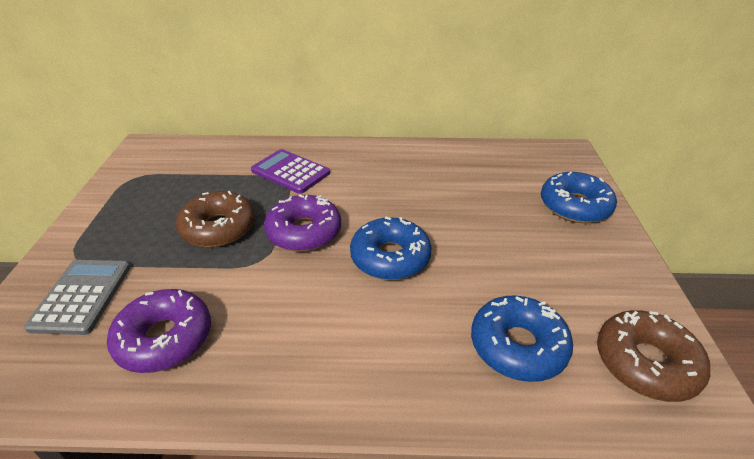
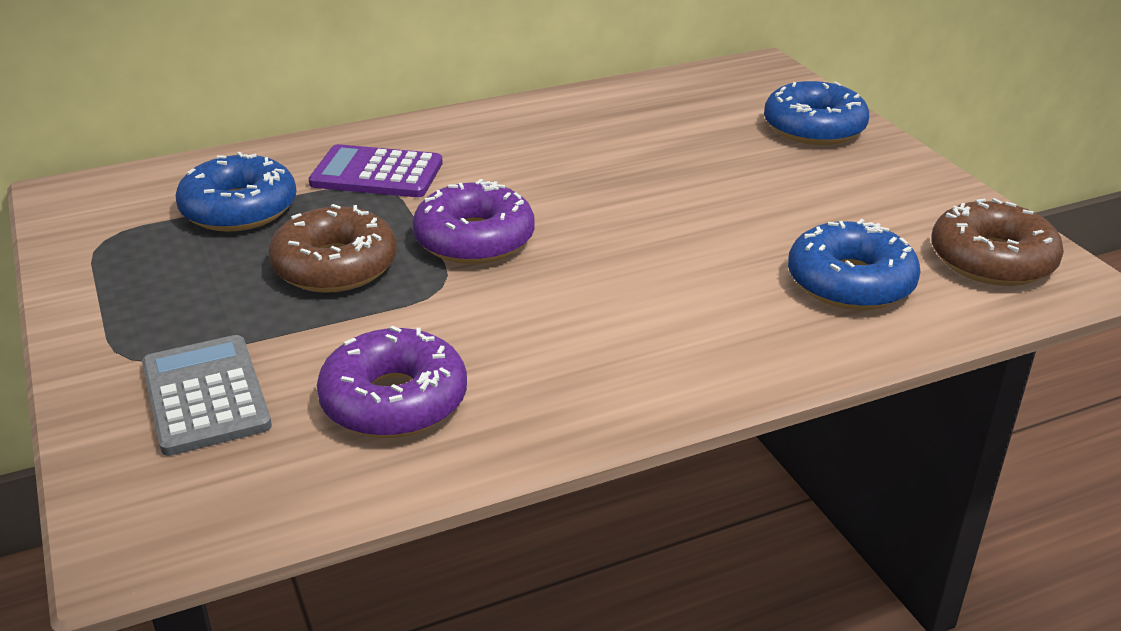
camera: 25 degrees left, 5 degrees down
blue donut [350,217,432,280] -> blue donut moved to [176,152,296,232]

